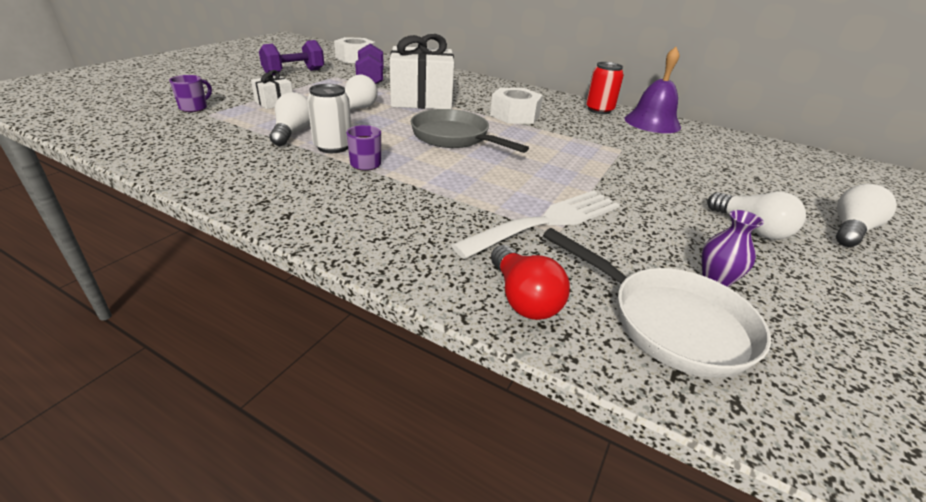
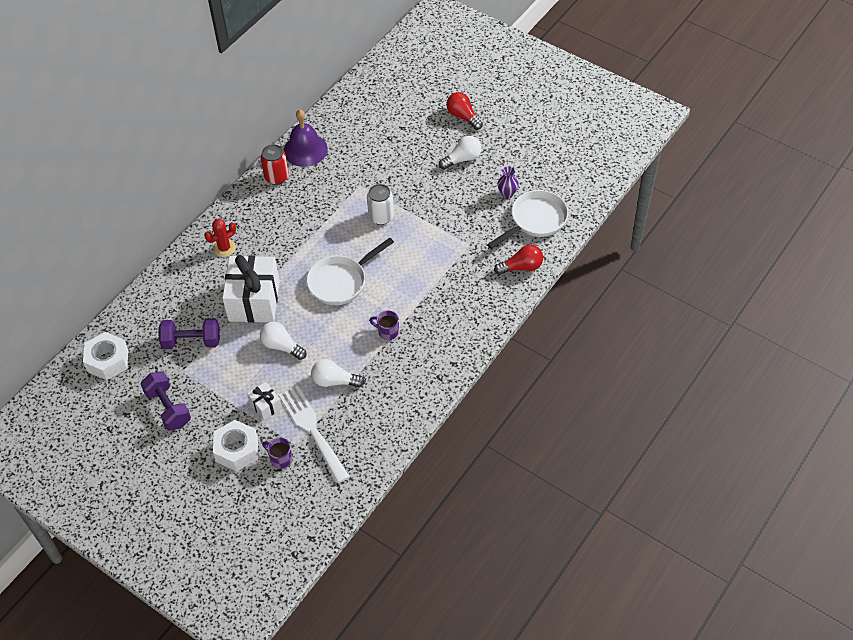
camera: 80 degrees left, 20 degrees up
white can [307,84,351,153] -> white can moved to [367,184,394,225]
grey pan [411,109,529,153] -> white pan [307,238,394,305]
white fork [451,190,620,259] -> white fork moved to [279,385,350,483]
white nut [490,87,543,124] -> white nut moved to [213,420,258,471]
white light bulb [836,184,897,247] -> red light bulb [446,92,483,130]
none -> red cactus [204,219,236,257]

